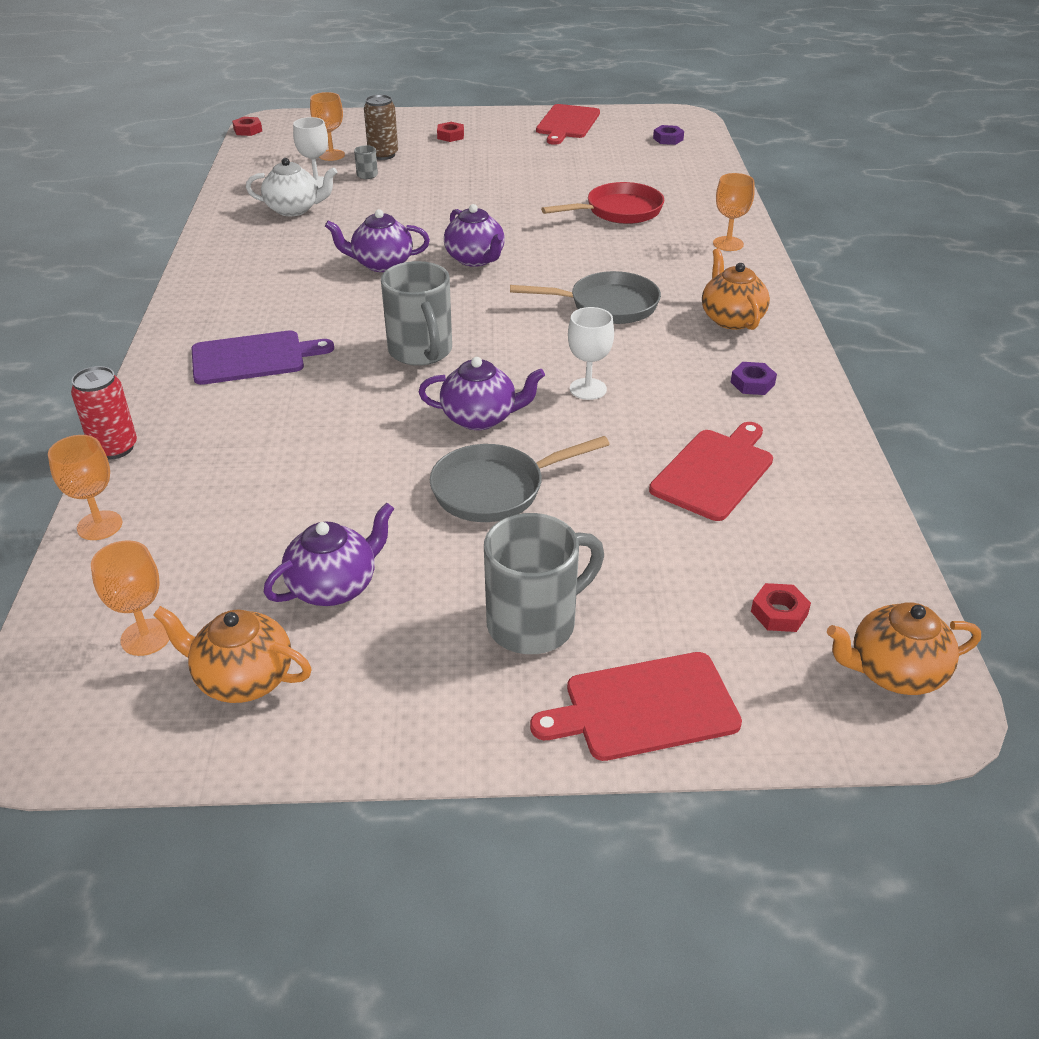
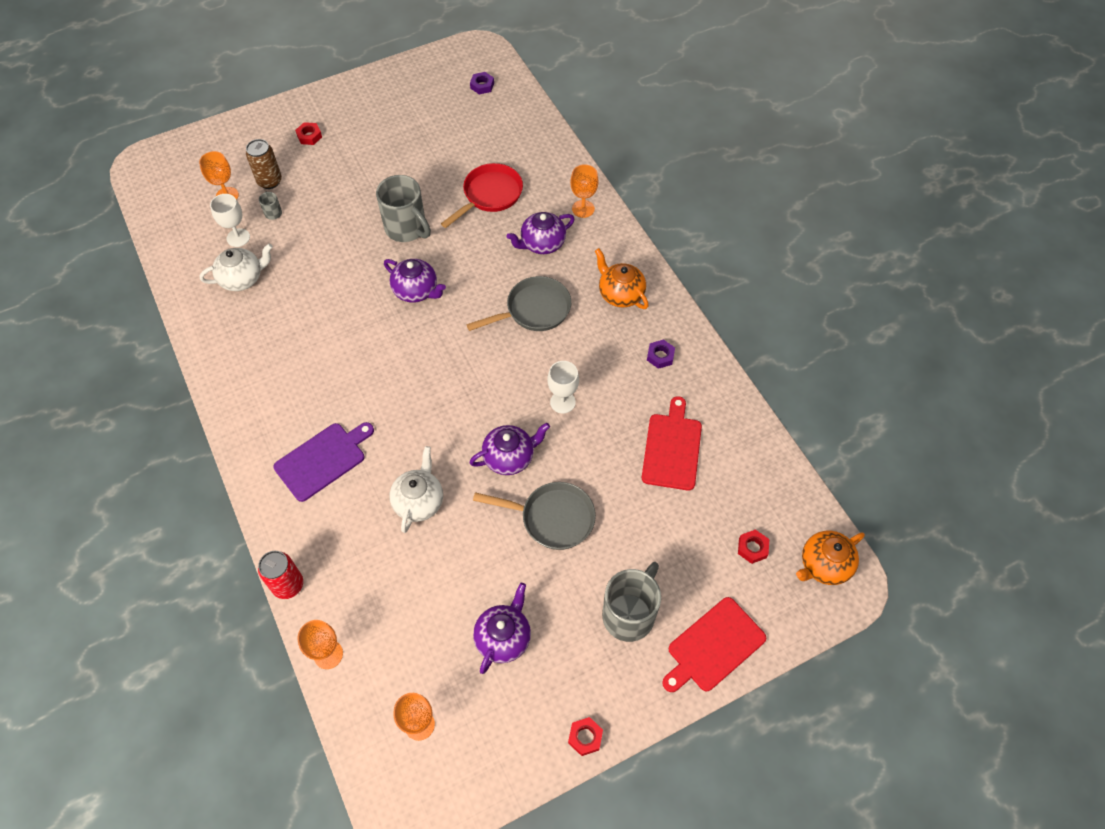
camera: 25 degrees left, 20 degrees up
orange teapot [153,606,312,703] -> none
red nut [232,117,262,136] -> red nut moved to [568,717,603,756]
purple teapot [325,209,430,272] -> purple teapot moved to [507,212,575,254]
grey mug [381,261,452,366] -> grey mug moved to [376,175,431,242]
grey pan [430,436,610,522] -> grey pan turned 120 degrees counterclockwise [473,482,596,550]
red cutting board [536,104,600,145] -> none
none -> white teapot [390,446,443,533]

